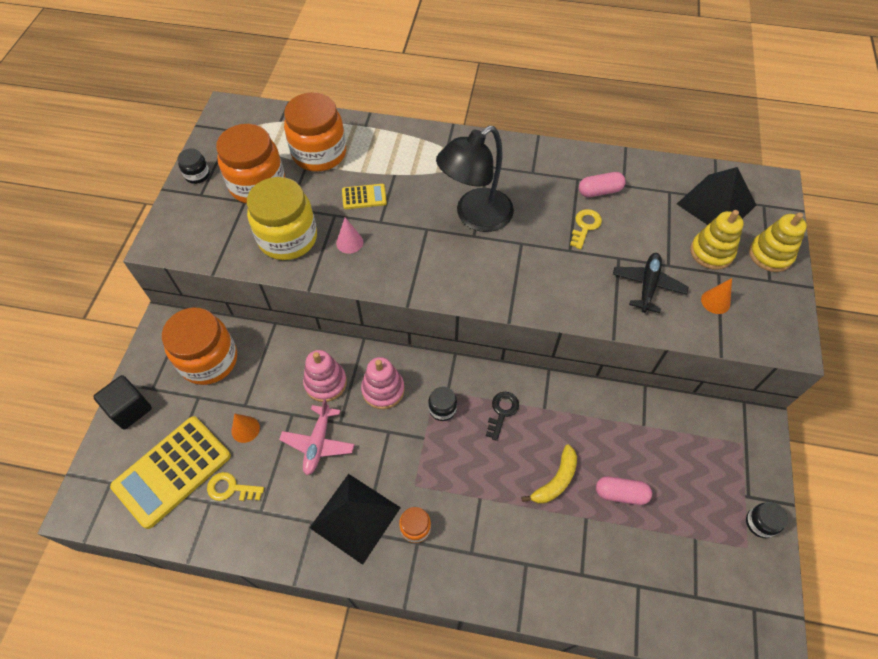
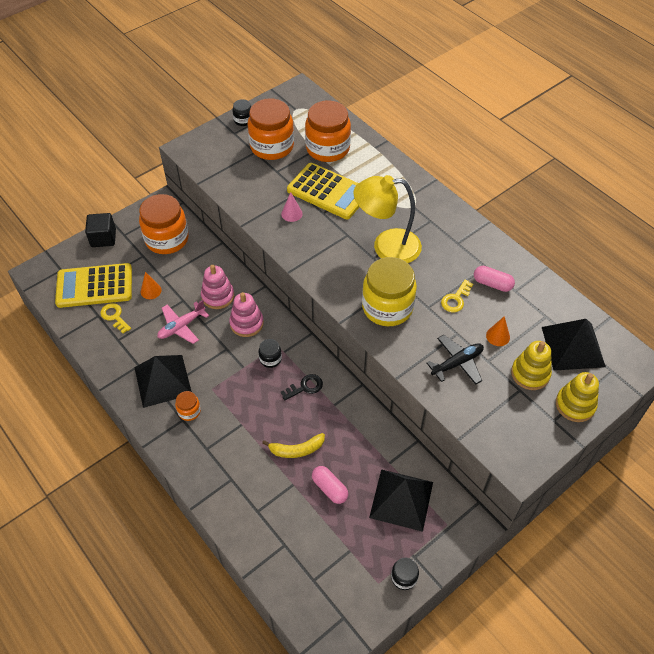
camera: 40 degrees right, 5 degrees down
yellow jar [247,177,317,260] -> yellow jar moved to [362,257,417,326]
yellow calculator [342,184,387,209] -> yellow calculator [287,163,359,219], size x2.12
black lamp [436,126,514,232] -> yellow lamp [353,175,422,263]
yellow key [570,209,602,249] -> yellow key turned 150 degrees clockwise [441,279,473,312]
orange cone [701,278,732,314] -> orange cone moved to [486,316,510,346]
none -> black pyramid [369,469,433,532]

